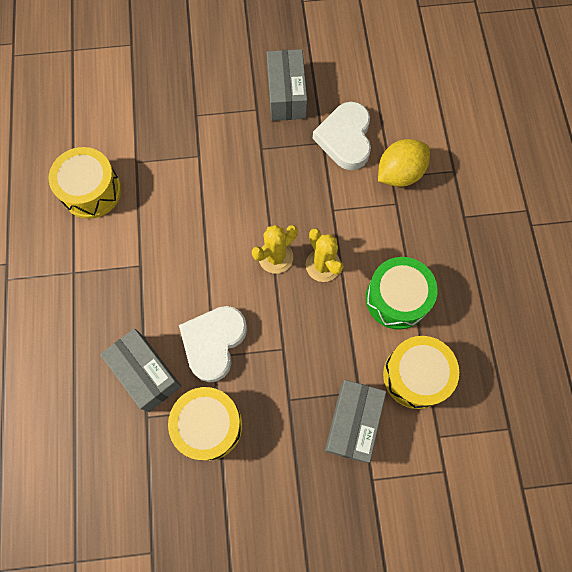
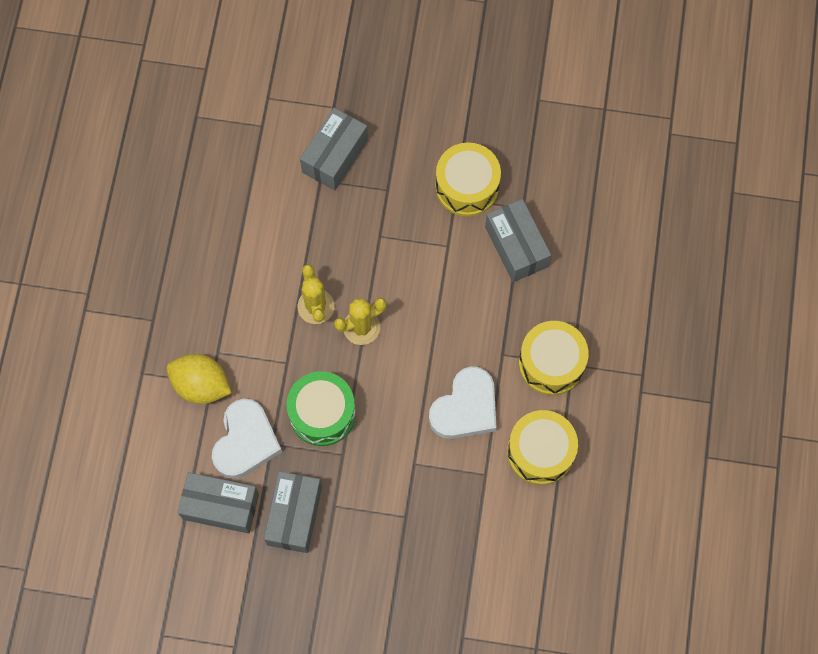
camera: 165 degrees left, 0 degrees up
white heart [179,306,247,382] -> white heart moved to [429,366,497,439]
green drum [366,257,438,330] -> green drum moved to [287,371,356,446]
yellow lemon [378,139,430,187] -> yellow lemon turned 45 degrees clockwise [167,354,231,404]
yellow drum [383,336,459,409] -> yellow drum moved to [519,321,589,395]
none -> grey box [178,472,259,534]

